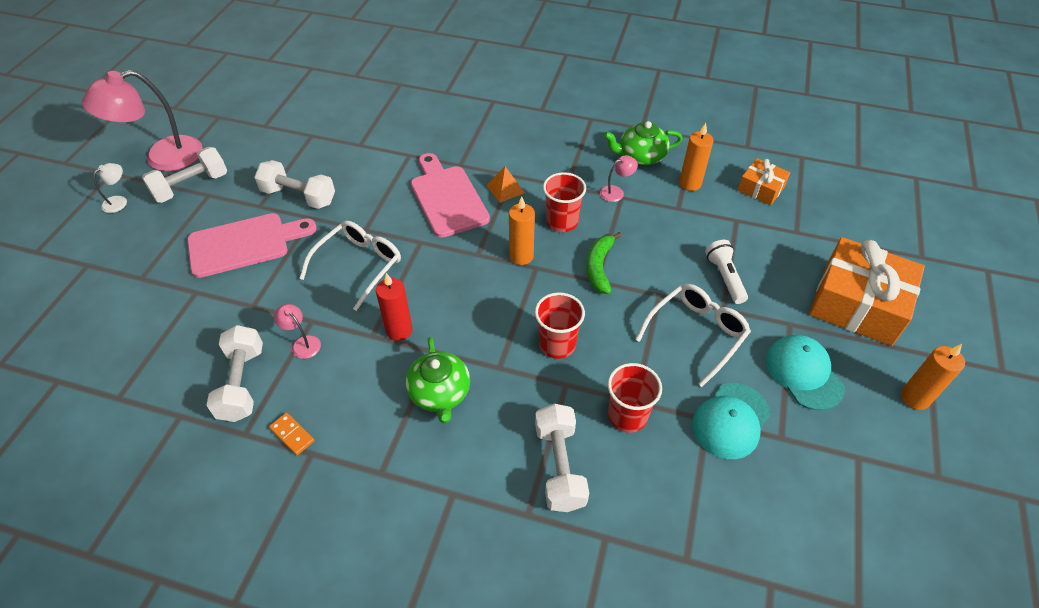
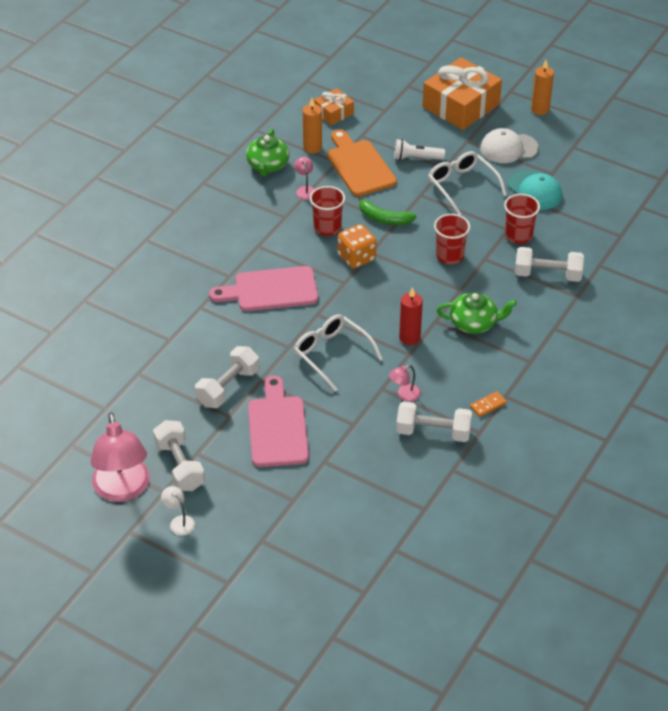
camera: 75 degrees left, 5 degrees down
orange pyramid [486,166,525,203] -> none
orange candle [509,197,535,265] -> orange dice [338,224,377,269]
turquoise cap [766,335,845,410] -> white cap [480,128,539,163]
none -> orange cutting board [327,129,397,196]

